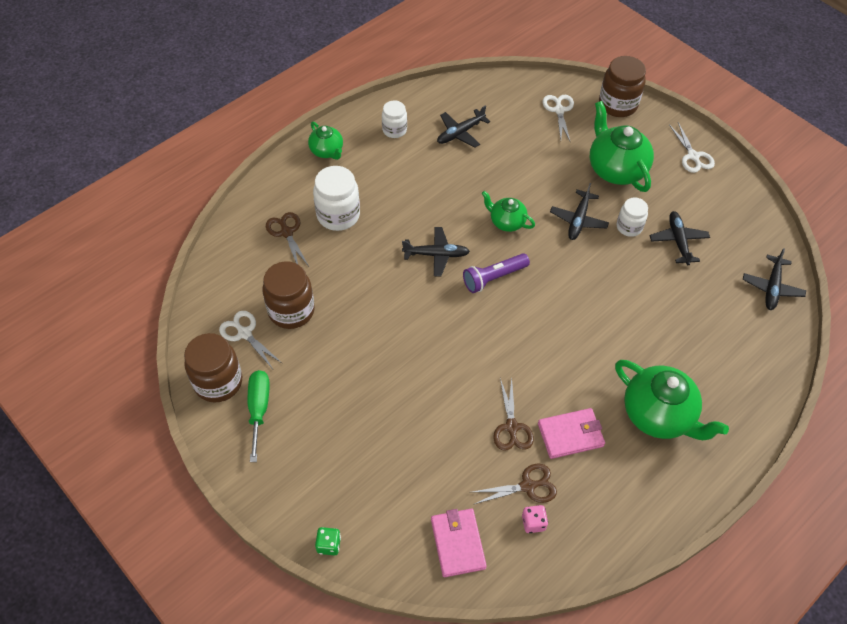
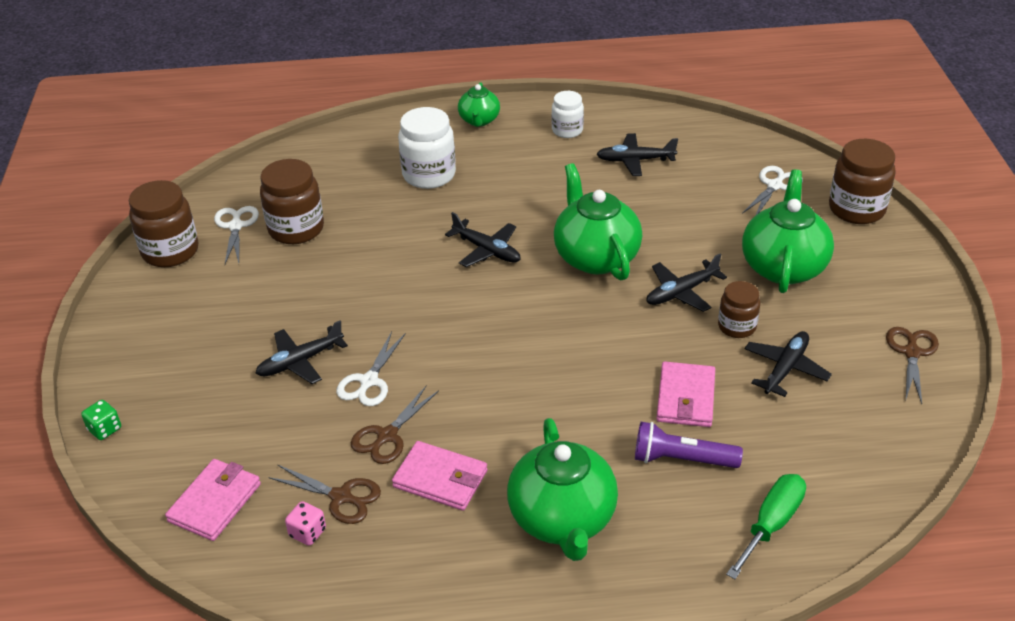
camera: 40 degrees right, 15 degrees down
green screwdriver [248,370,270,462] -> green screwdriver moved to [726,474,806,579]
brown scissors [266,212,309,266] -> brown scissors moved to [886,327,939,404]
purple flashlight [463,253,530,293] -> purple flashlight moved to [635,422,743,468]
green teapot [482,191,535,232] -> green teapot [554,163,642,280], size x1.78
white jar [617,198,648,237] -> brown jar [718,281,760,338]
white scissors [669,122,715,173] -> white scissors moved to [336,331,405,406]
black plane [743,248,806,310] -> black plane moved to [256,321,348,384]
none -> pink wallet [656,362,715,427]

